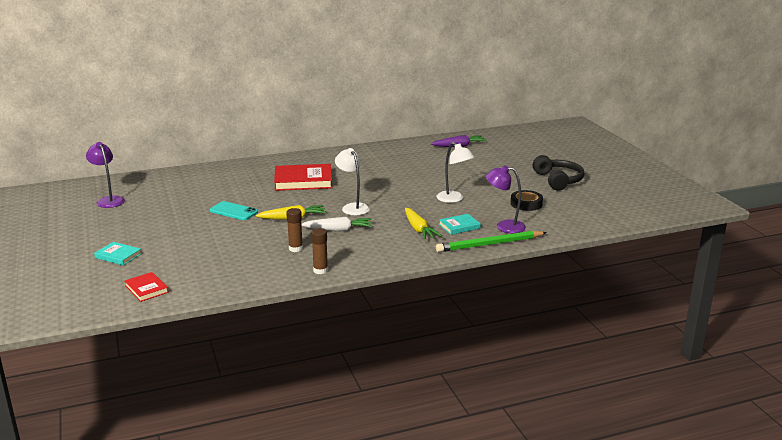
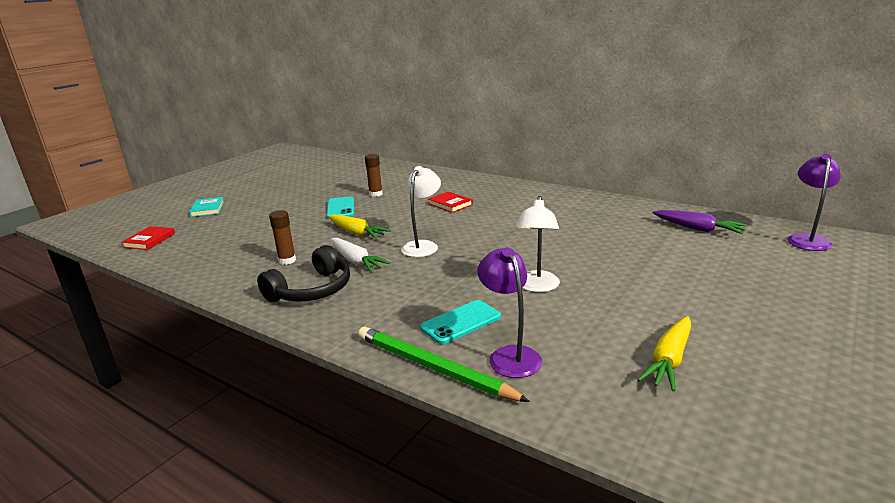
camera: 55 degrees right, 0 degrees up
purple lamp [86,142,125,208] -> purple lamp moved to [787,154,841,251]
red book [274,164,333,191] -> red book [429,192,473,213], size x0.53
brown glue stick [311,228,328,274] -> brown glue stick moved to [365,154,383,197]
yellow carrot [405,208,442,239] -> yellow carrot moved to [637,316,691,391]
turquoise book [439,214,481,235] -> turquoise phone [420,300,501,344]
black tape [511,190,543,211] -> none
black headphones [533,155,584,190] -> black headphones moved to [257,245,350,302]

